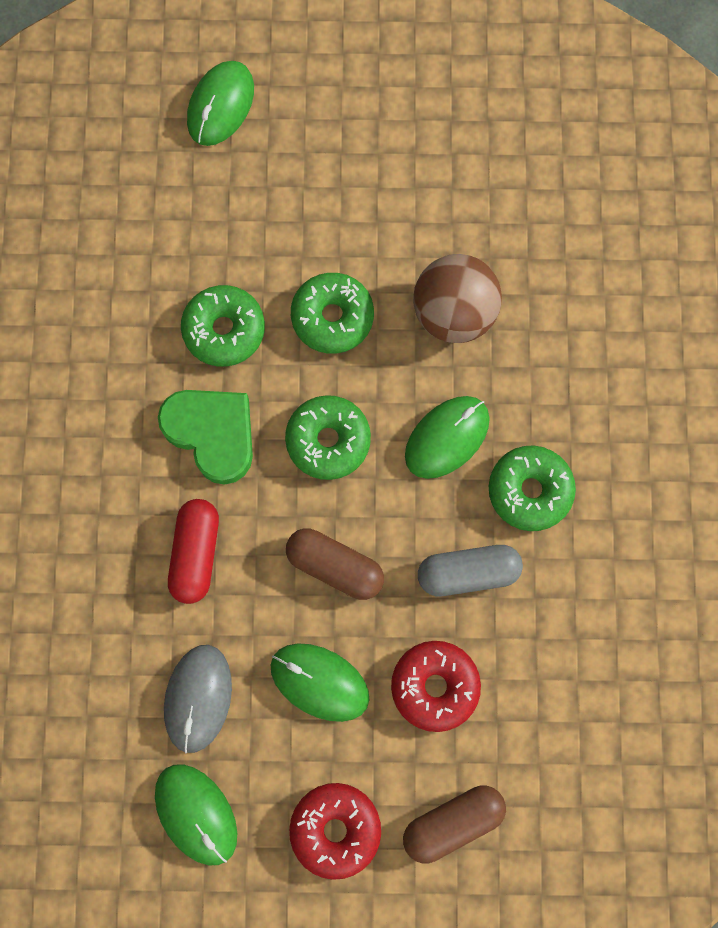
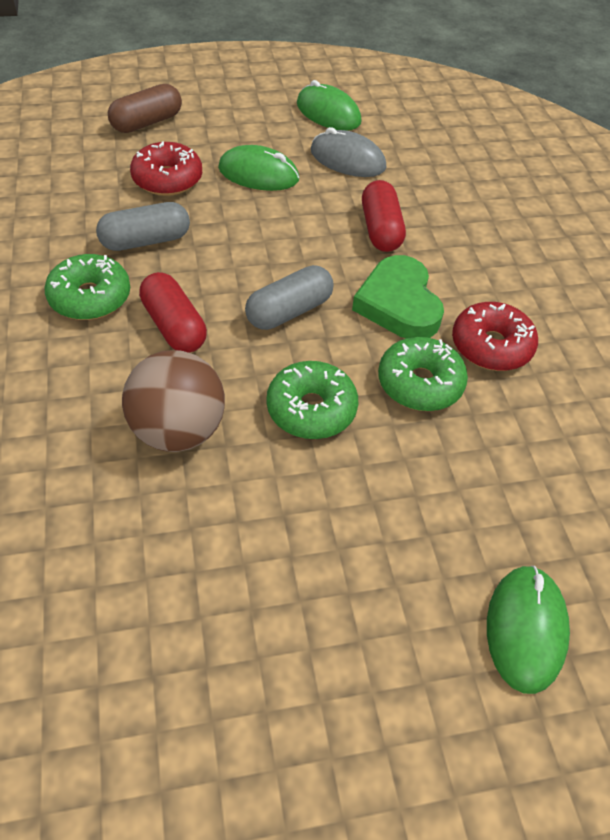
camera: 165 degrees right, 25 degrees down
green heart [158,390,253,485] -> green heart turned 45 degrees clockwise [352,255,444,338]
grey mouse [164,645,232,753] -> grey mouse turned 60 degrees counterclockwise [311,127,386,177]
green donut [285,395,371,480] -> grey capsule [245,265,334,330]
brown capsule [286,529,384,600] -> none
red donut [289,783,381,880] -> red donut moved to [452,302,538,371]
green mouse [405,396,490,479] -> red capsule [139,272,207,353]

